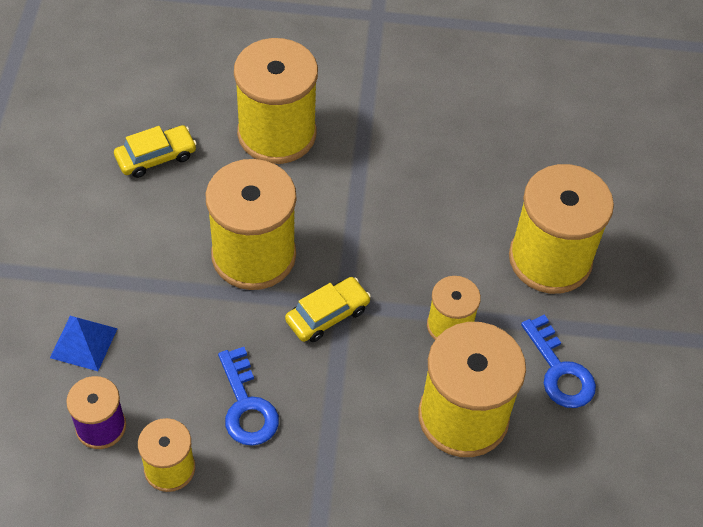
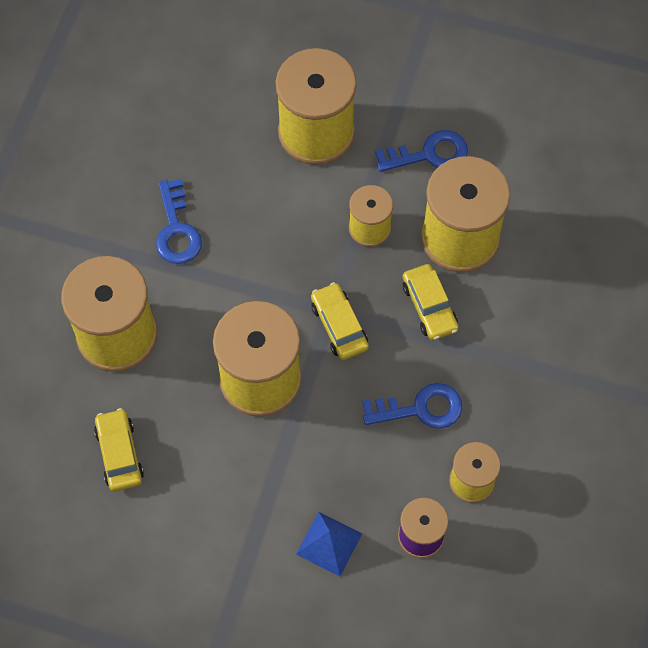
camera: 75 degrees left, 10 degrees up
none -> blue key [156,179,202,264]
none -> yellow car [403,264,459,340]

